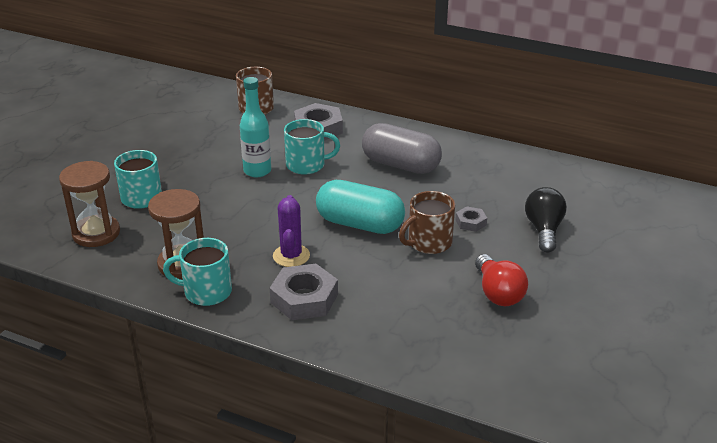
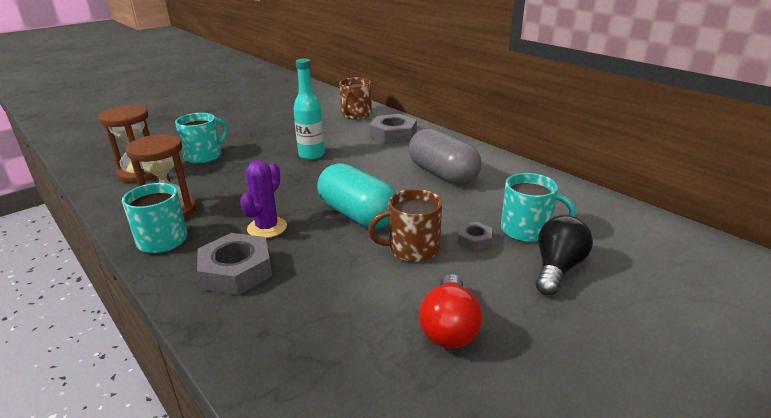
camera: 25 degrees right, 5 degrees down
turquoise mug [284,119,340,175] -> turquoise mug moved to [501,173,576,242]

